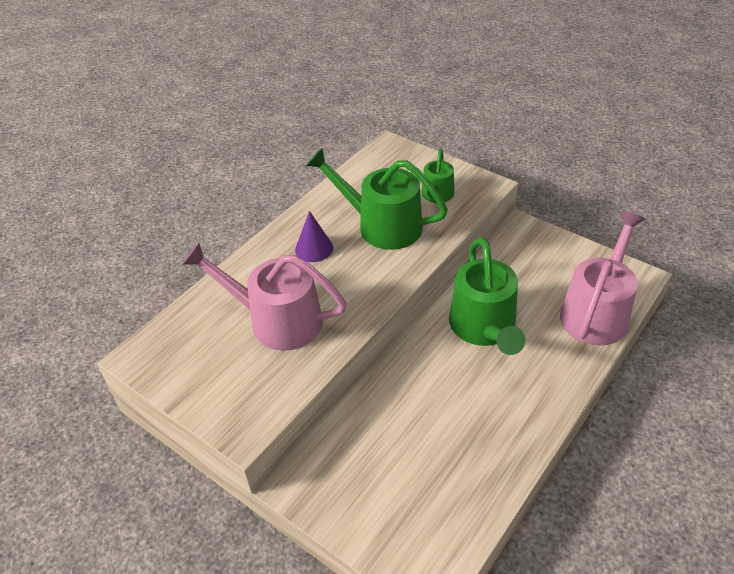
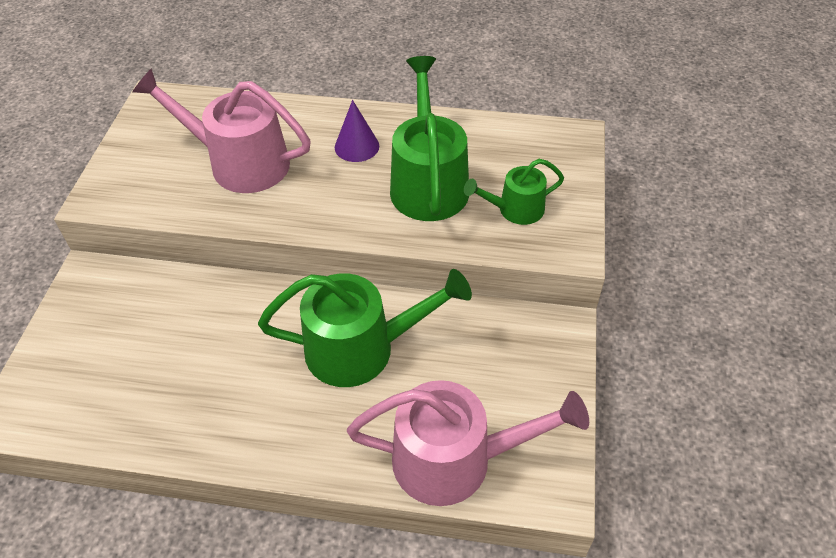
camera: 60 degrees right, 5 degrees up
pink watering can [182,242,347,351] -> pink watering can turned 60 degrees counterclockwise [133,68,311,193]
green watering can [449,238,526,355] -> green watering can turned 150 degrees counterclockwise [258,269,472,387]

